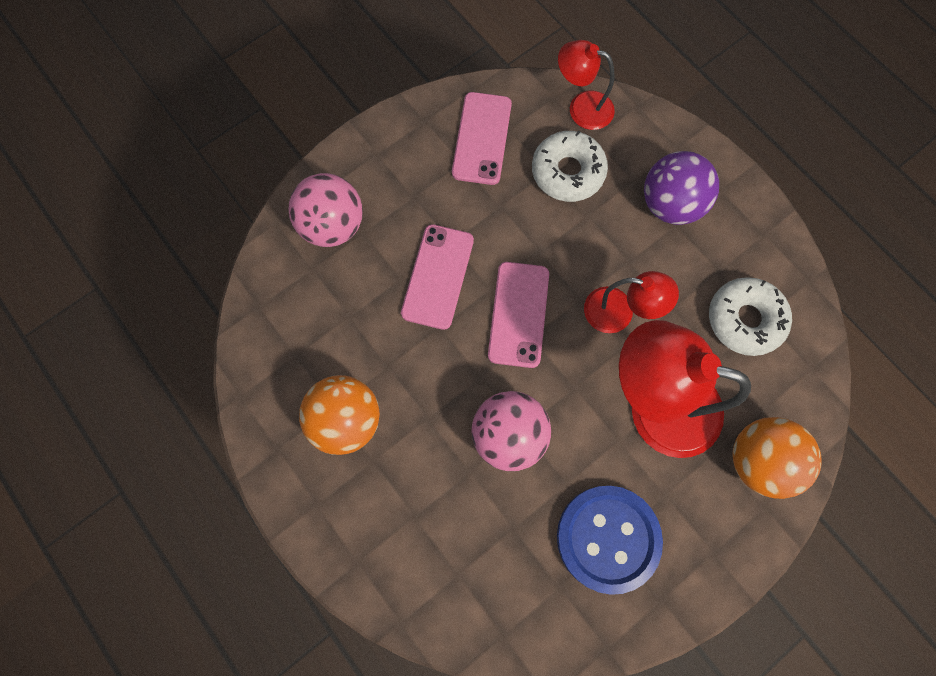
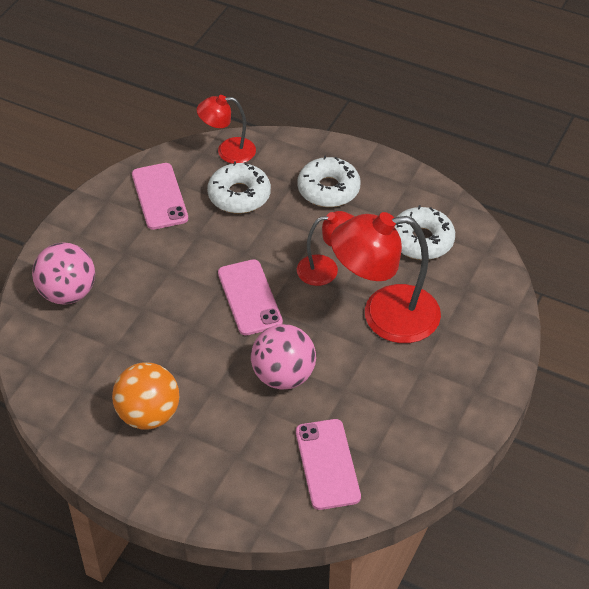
camera: 25 degrees left, 25 degrees down
pink phone [401,224,474,330] -> pink phone moved to [296,419,361,510]
blue button [557,486,663,595] -> none
purple ball [644,151,719,225] -> white donut [297,155,360,207]
orange ball [733,417,822,499] -> none

